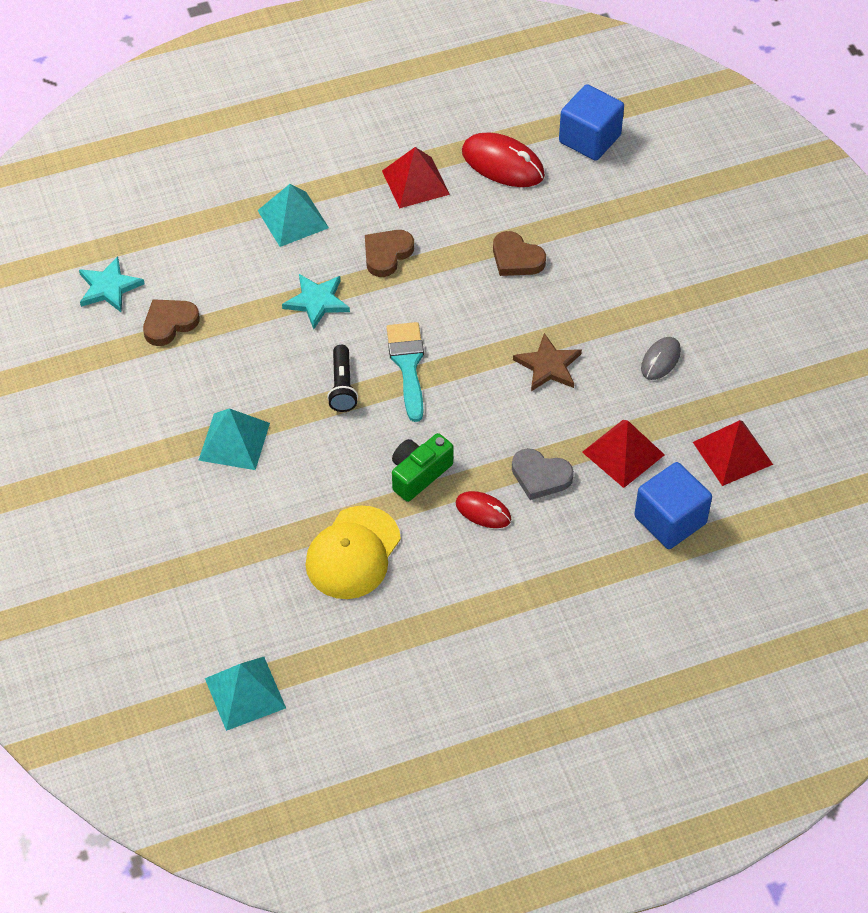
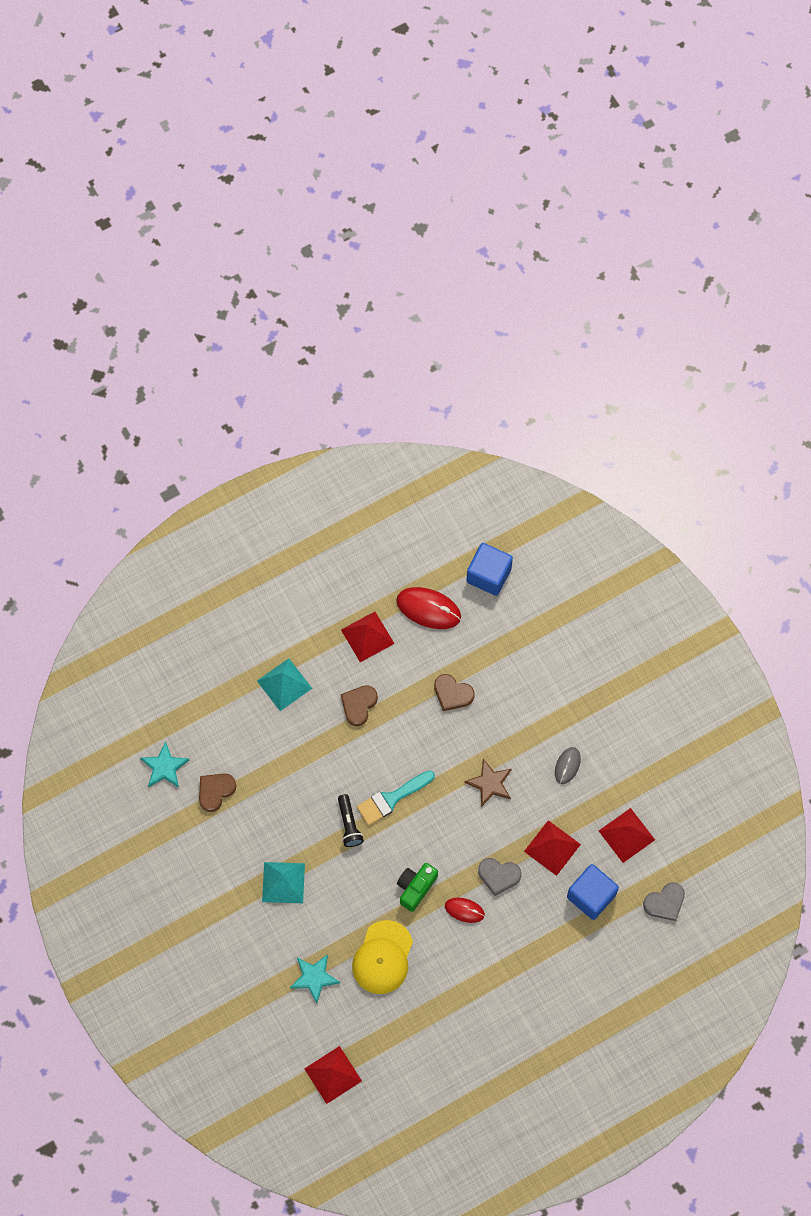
camera: 10 degrees left, 15 degrees up
turquoise pyramid [205,657,286,731] -> red pyramid [304,1046,362,1104]
turquoise star [282,274,350,329] -> turquoise star moved to [290,954,340,1003]
turquoise brush [387,322,424,422] -> turquoise brush turned 105 degrees counterclockwise [357,770,435,826]
none -> grey heart [643,882,685,921]

